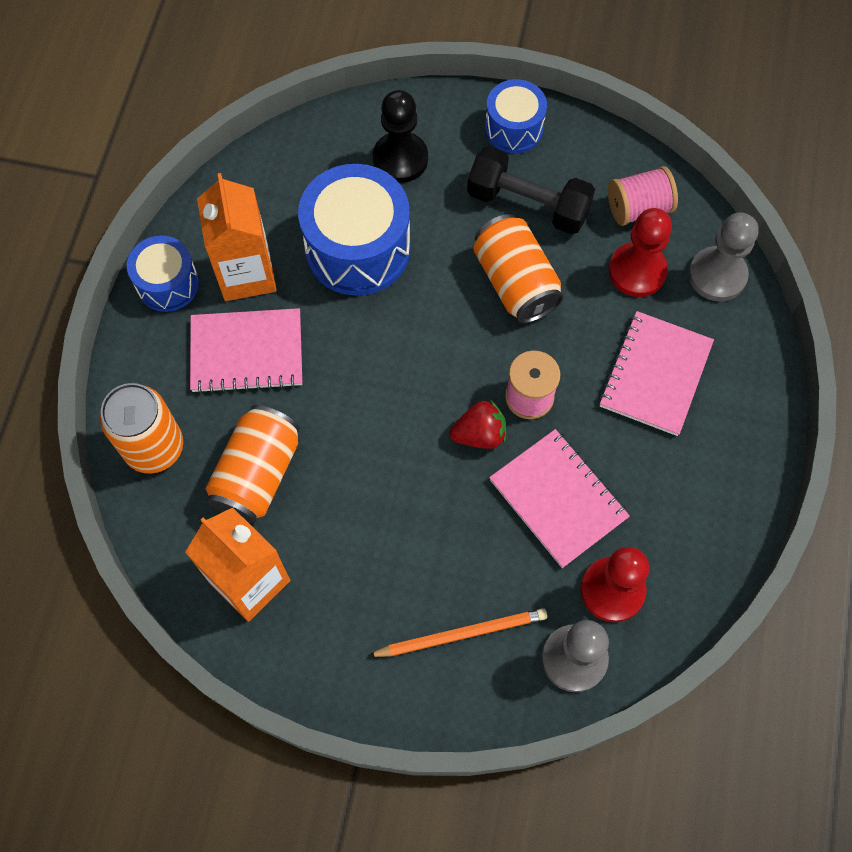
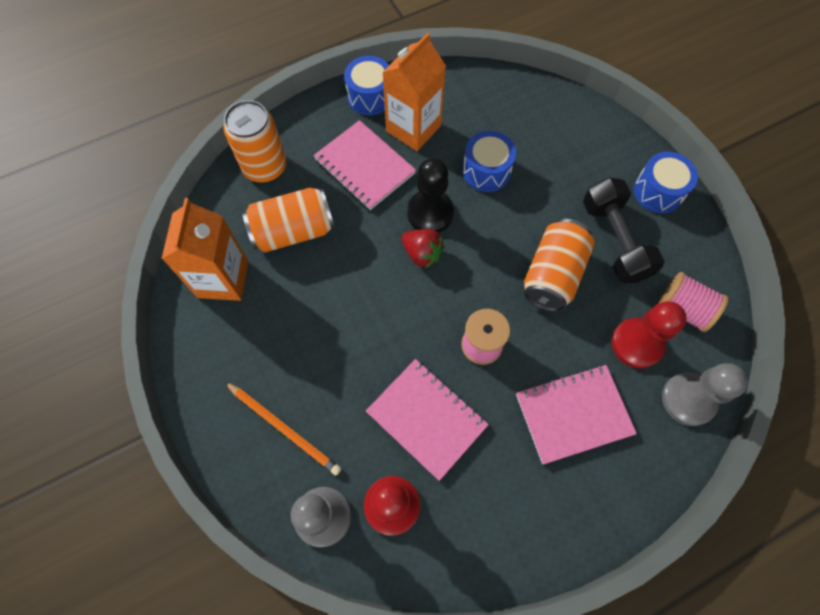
camera: 50 degrees right, 0 degrees up
blue drum [298,164,411,295] -> blue drum [463,131,516,192], size x0.58
black pawn [373,90,428,183] -> black pawn moved to [407,158,454,233]
red strawberry [450,400,506,449] -> red strawberry moved to [402,229,445,268]
pink notebook [489,429,630,568] -> pink notebook turned 60 degrees counterclockwise [366,359,489,481]

